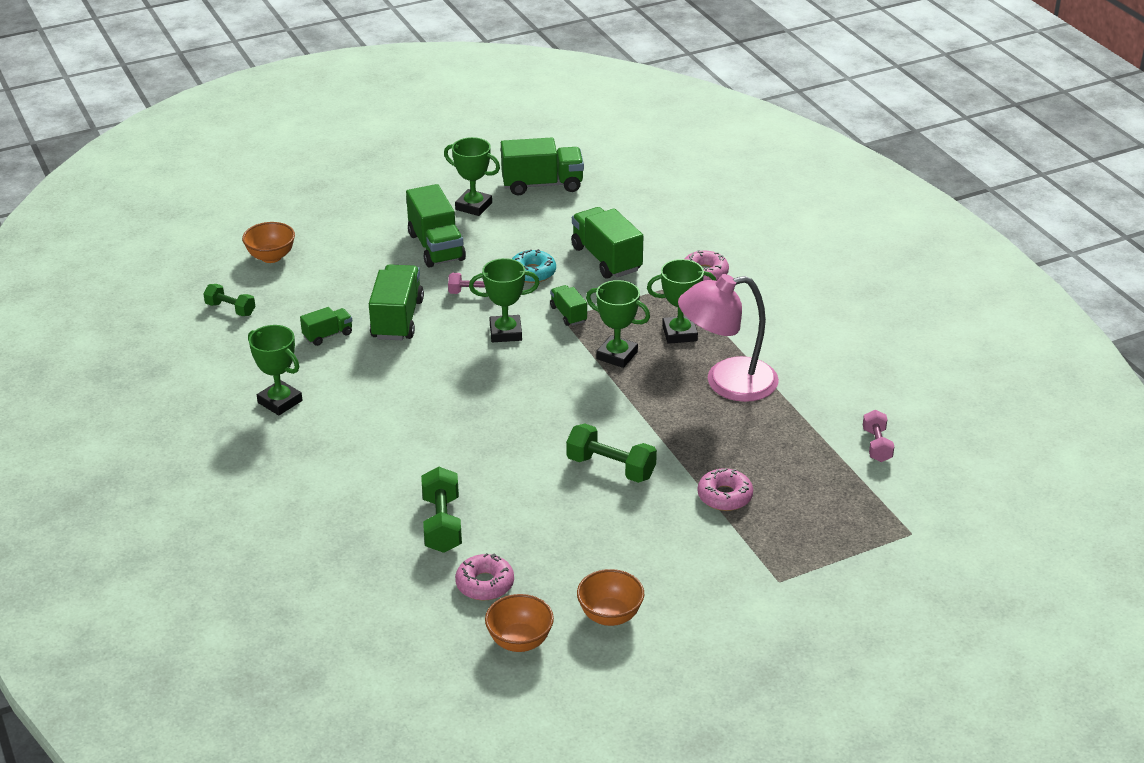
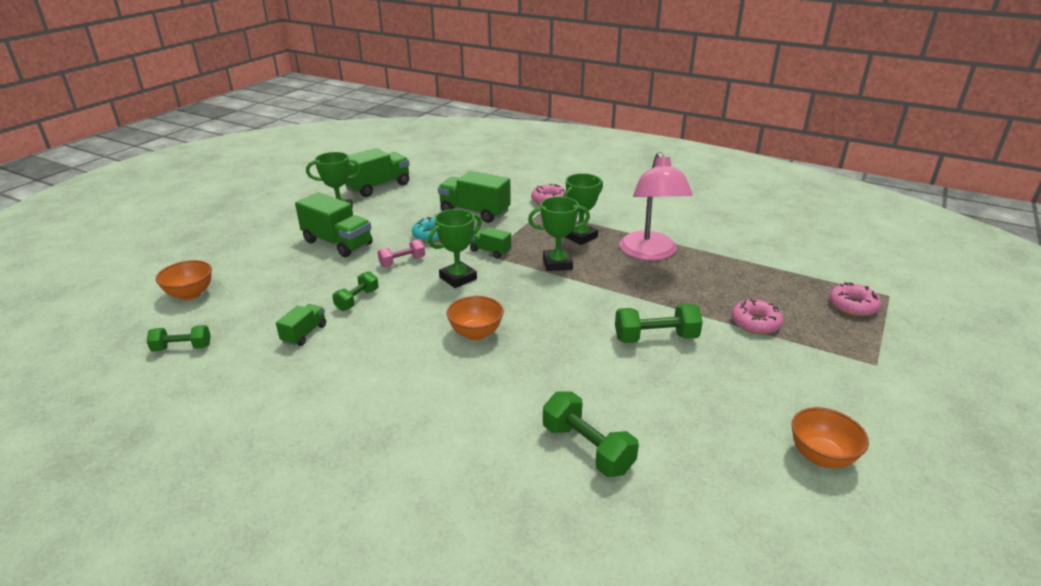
camera: 35 degrees left, 5 degrees down
green trophy [248,325,302,416] -> none
green truck [369,264,424,340] -> green dumbbell [332,271,379,311]
pink donut [455,553,514,601] -> pink donut moved to [829,282,881,316]
orange bowl [485,594,554,652] -> orange bowl moved to [447,296,504,341]
pink lamp [678,274,779,402] -> pink lamp turned 45 degrees counterclockwise [619,152,693,261]
pink dumbbell [863,410,894,462] -> none

